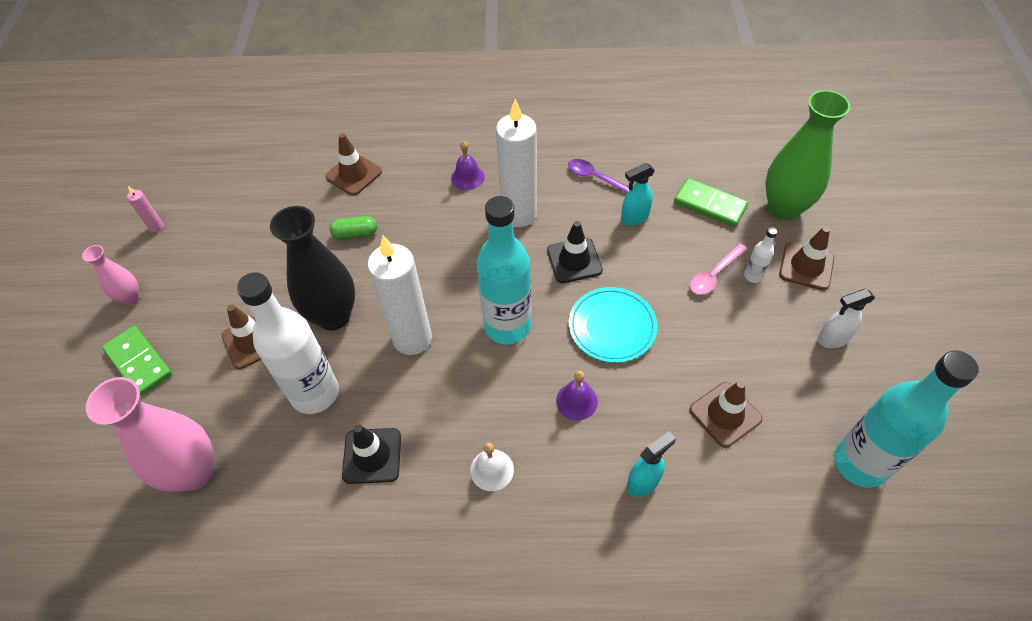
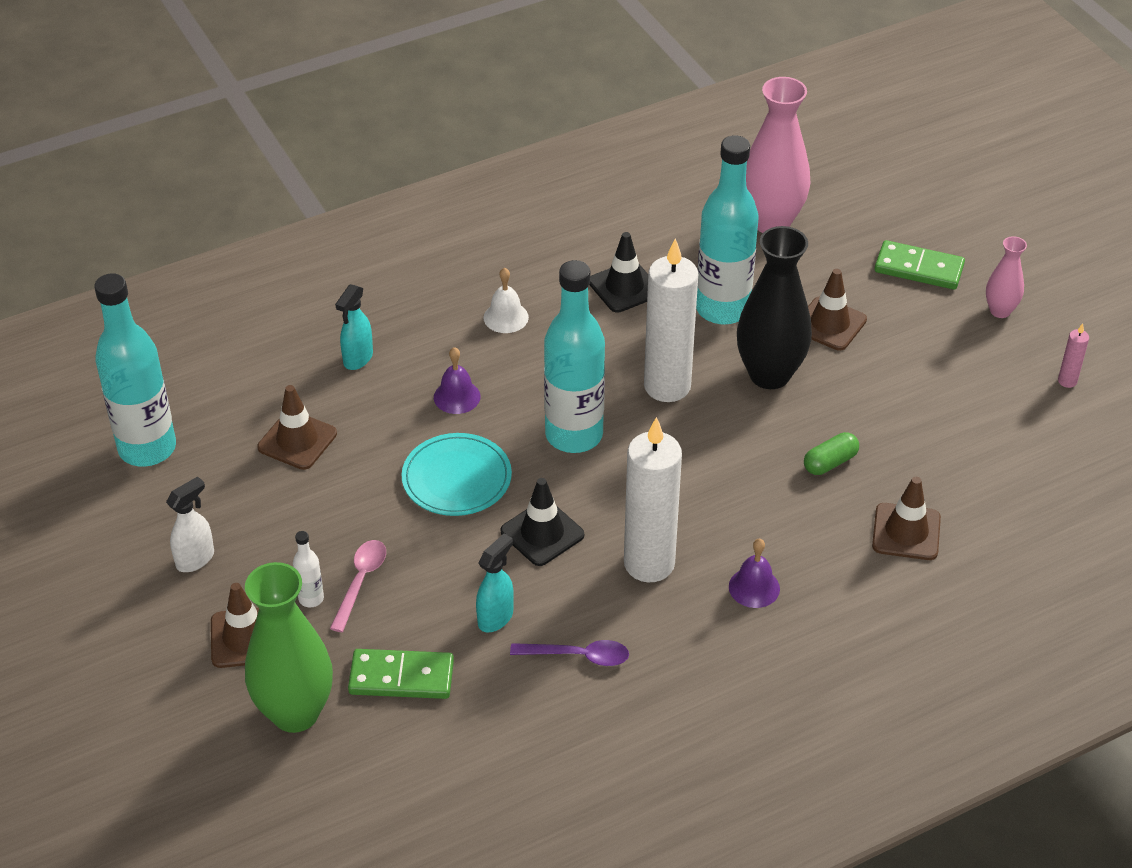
camera: 150 degrees right, 10 degrees down
white bottle [237,272,339,414] -> turquoise bottle [696,135,759,325]

